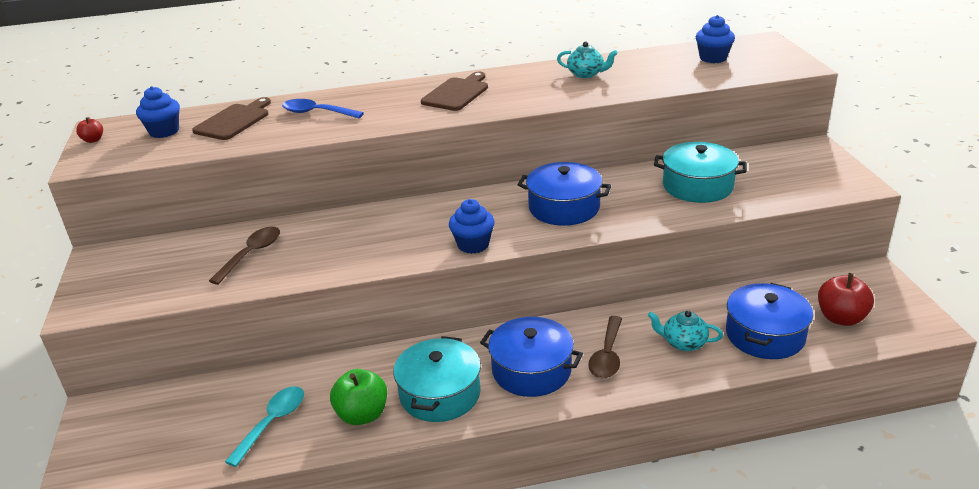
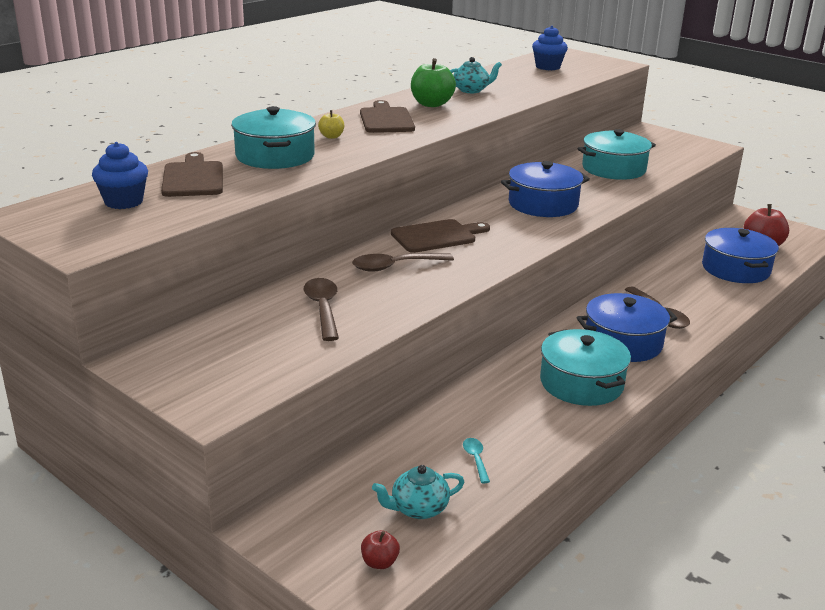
camera: 40 degrees left, 5 degrees down
red apple [76,117,103,143] -> red apple moved to [361,530,400,569]
turquoise spoon [225,386,304,467] -> turquoise spoon [463,438,490,483], size x0.55
blue spoon [282,99,364,118] -> turquoise pot [231,106,316,169]
green apple [330,369,387,425] -> green apple moved to [411,58,456,107]
blue cupcake [449,199,495,254] -> none
turquoise teapot [648,310,723,351] -> turquoise teapot moved to [372,465,464,519]
none -> yellow apple [318,110,344,139]
none -> brown spoon [352,253,454,272]
none -> brown cutting board [391,219,490,253]

